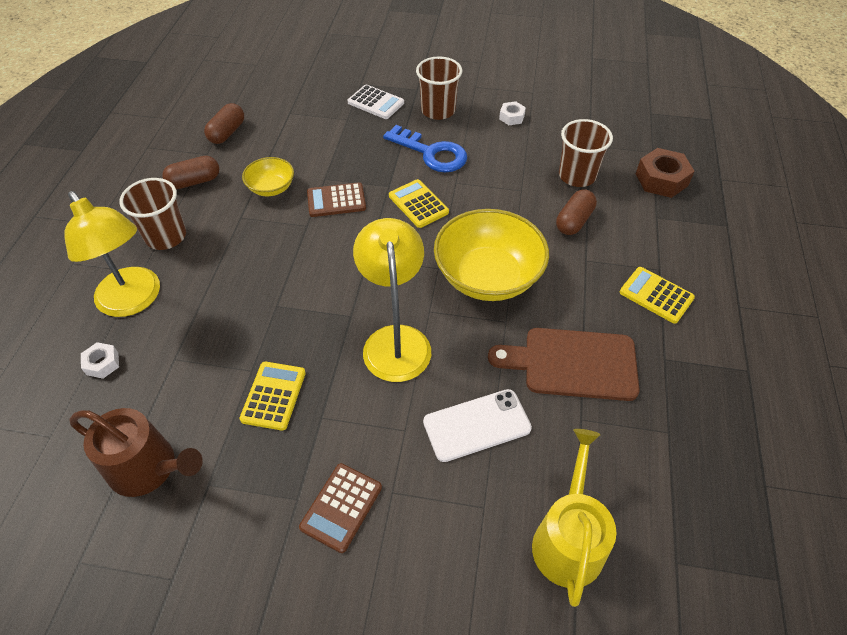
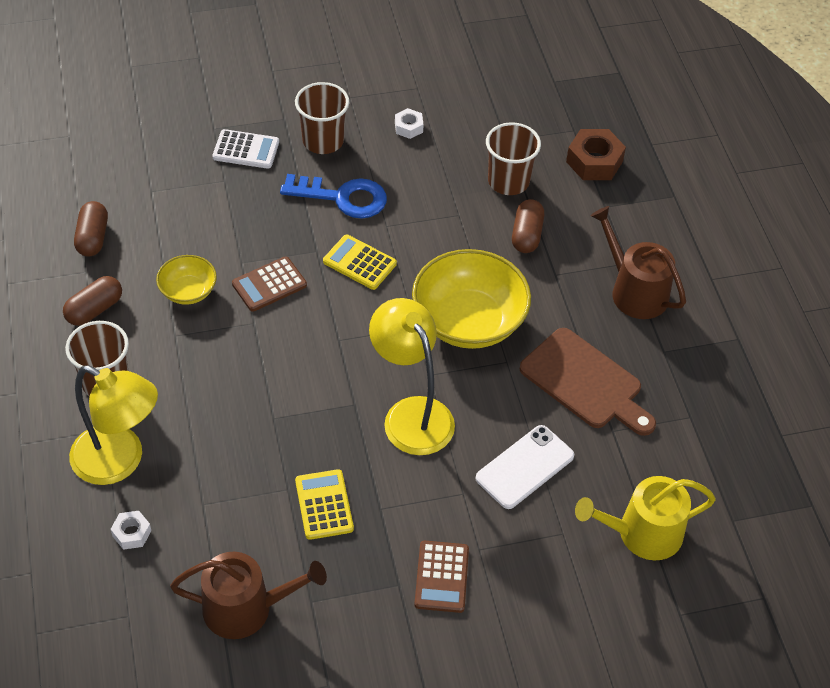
camera: 25 degrees left, 0 degrees up
brown cutting board [488,328,640,401] -> brown cutting board turned 120 degrees counterclockwise [520,328,656,436]
yellow watering can [532,429,616,607] -> yellow watering can turned 90 degrees counterclockwise [575,476,716,560]
yellow calculator [620,267,695,324] -> brown watering can [590,206,686,319]

